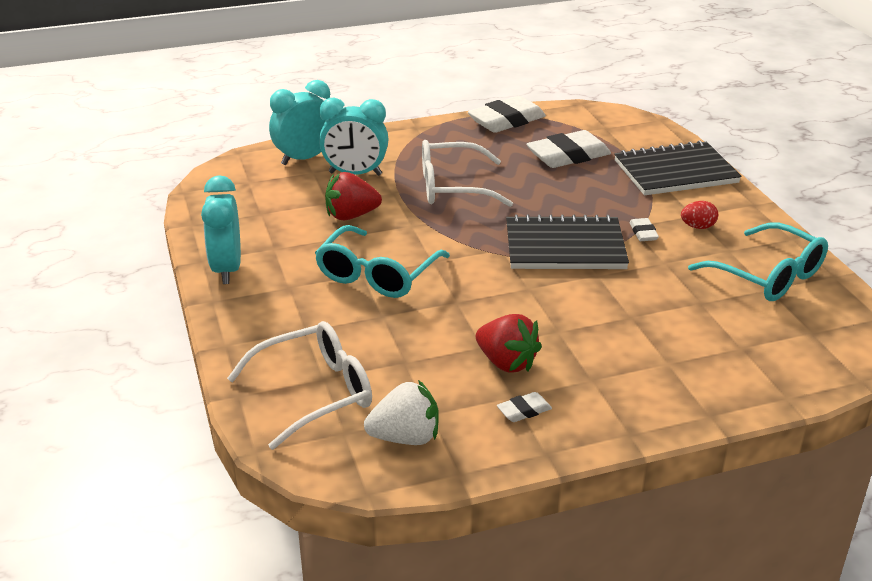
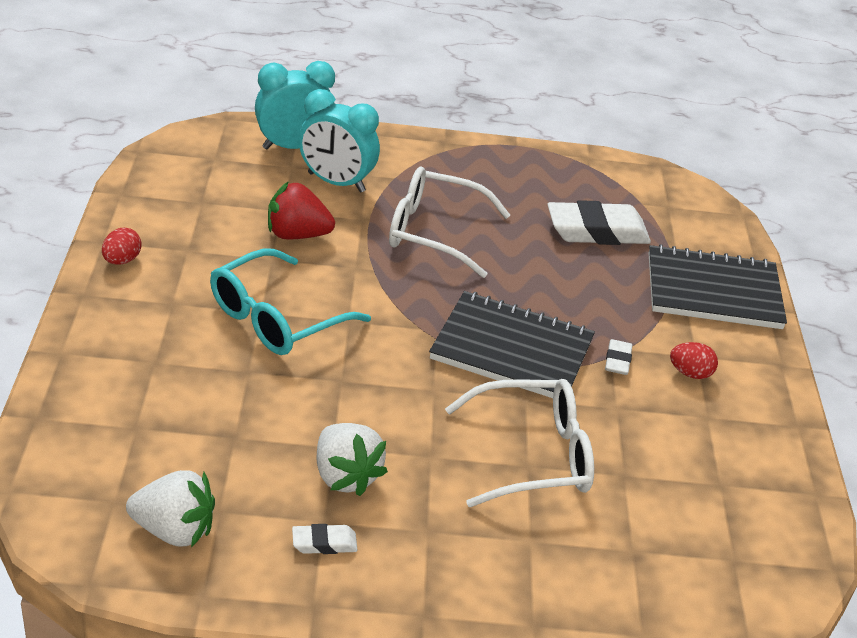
camera: 15 degrees right, 5 degrees up
turquoise clock [201,175,241,284] -> red egg [102,228,142,265]
white glasses [227,321,372,450] -> white glasses moved to [445,379,594,507]
white eraser [468,96,546,133] -> none
red strawberry [476,314,542,373] -> white strawberry [317,423,388,496]
turquoise glasses [688,223,828,301] -> none

